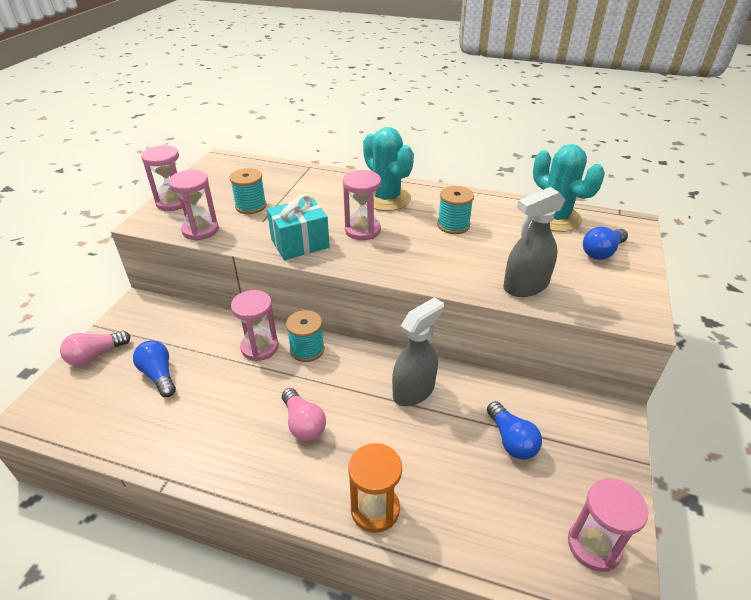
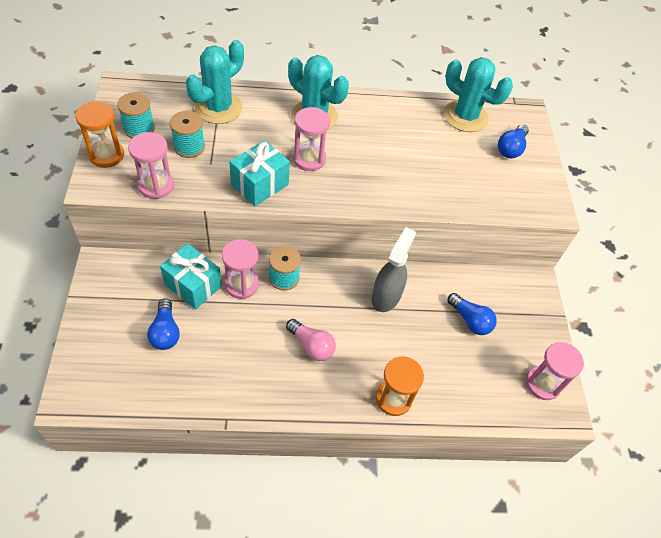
camera: 25 degrees left, 15 degrees up
pink light bulb [60,331,131,366] -> none
blue light bulb [133,340,176,397] -> blue light bulb turned 135 degrees counterclockwise [147,299,180,350]
pink hourglass [141,145,182,211] -> orange hourglass [75,101,124,168]
turquoise spool [437,186,474,234] -> turquoise spool moved to [117,93,155,138]
grey spray bottle [503,187,565,297] -> none
none -> turquoise gift [160,243,222,310]
none -> turquoise cactus [186,40,244,124]

